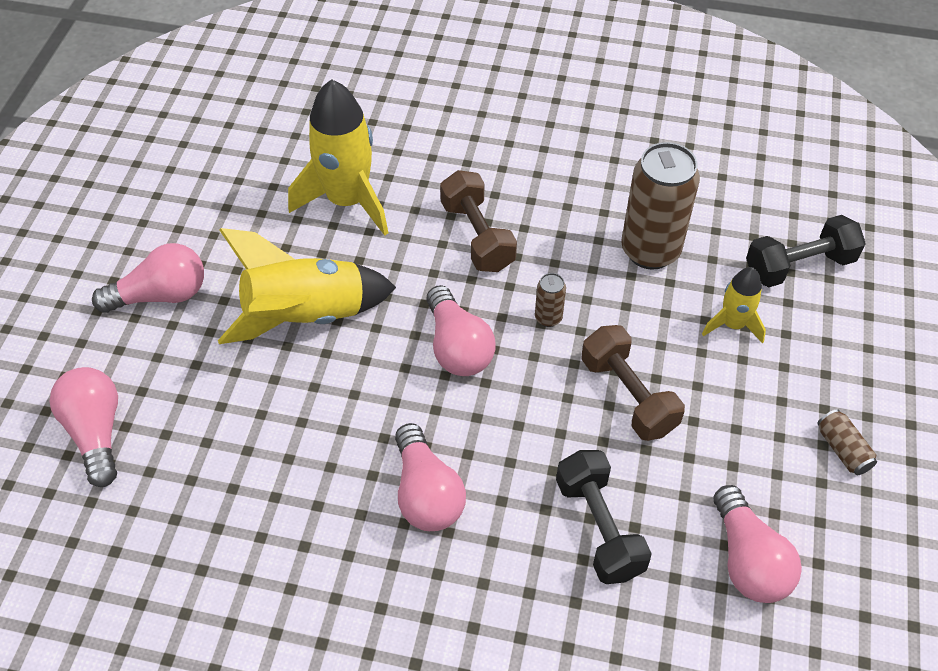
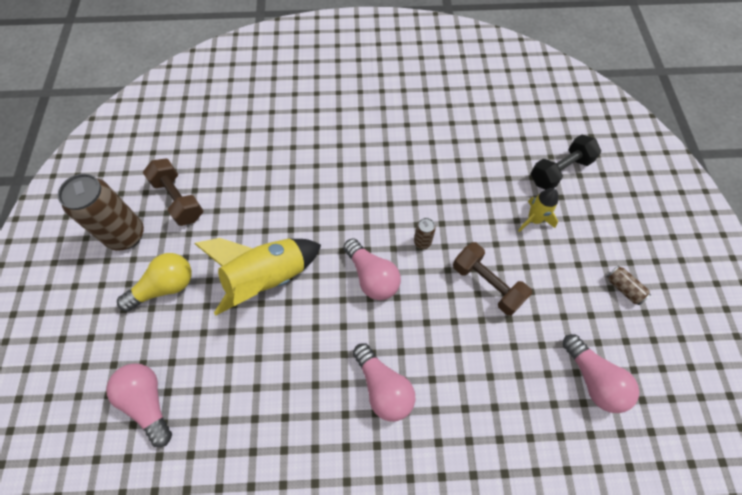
camera: 15 degrees left, 10 degrees up
pink light bulb [92,243,204,313] -> yellow light bulb [117,253,192,312]
yellow rocket [288,79,388,236] -> none
brown dumbbell [440,170,517,272] -> brown dumbbell moved to [143,159,204,226]
black dumbbell [556,450,652,584] -> none
brown can [621,142,700,270] -> brown can moved to [58,173,144,251]

